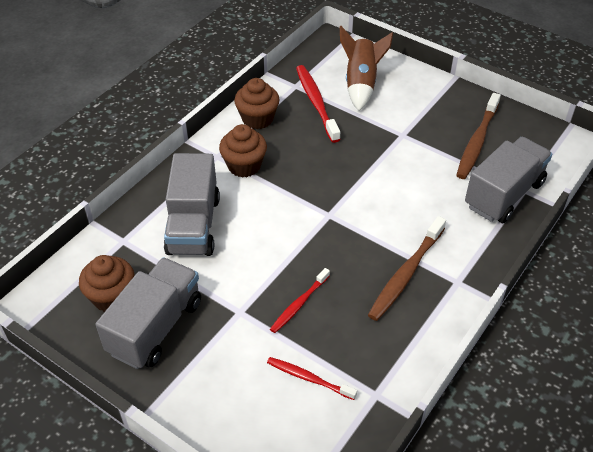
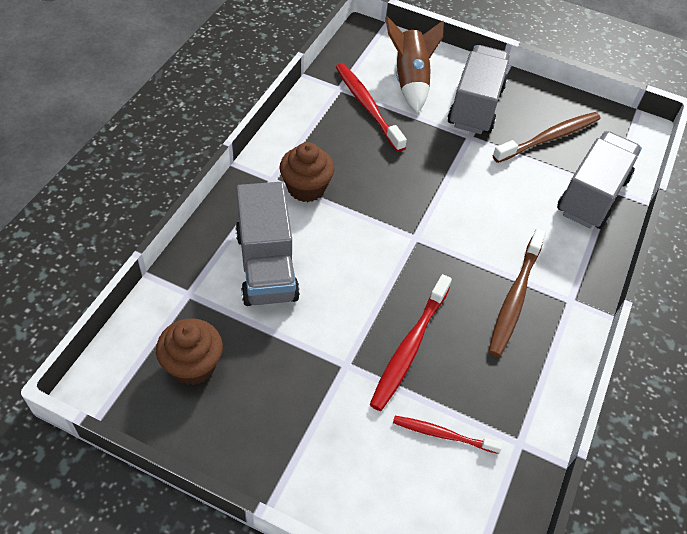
camera: 15 degrees left, 5 degrees up
grey truck [96,257,201,369] -> grey truck moved to [448,45,510,134]
brown cupcake [234,78,279,129] -> none
red toothbrush [270,268,330,333] -> red toothbrush [370,274,452,411], size x1.62
brown toothbrush [456,93,501,179] -> brown toothbrush turned 135 degrees counterclockwise [493,112,601,163]

